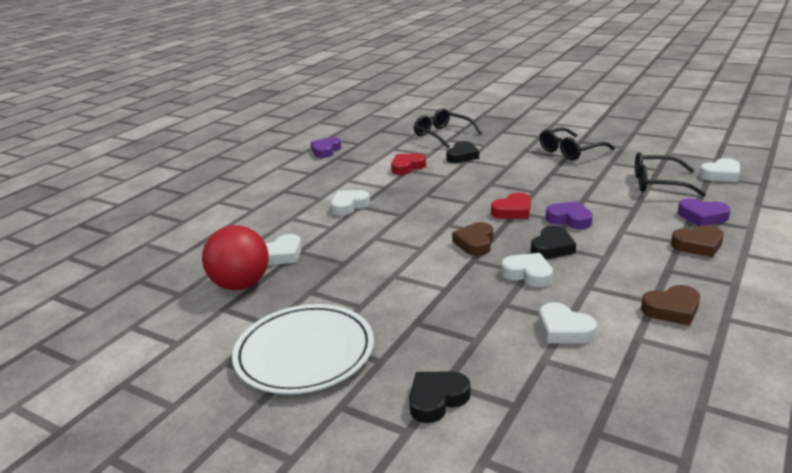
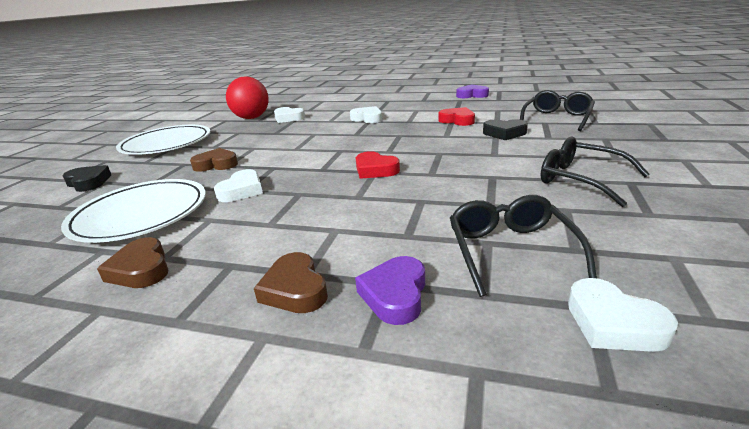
camera: 75 degrees right, 0 degrees up
brown heart [452,222,493,256] -> brown heart moved to [190,148,238,172]
black heart [531,226,576,259] -> none
white heart [539,302,597,344] -> white plate [61,179,206,243]
purple heart [546,201,593,229] -> none

